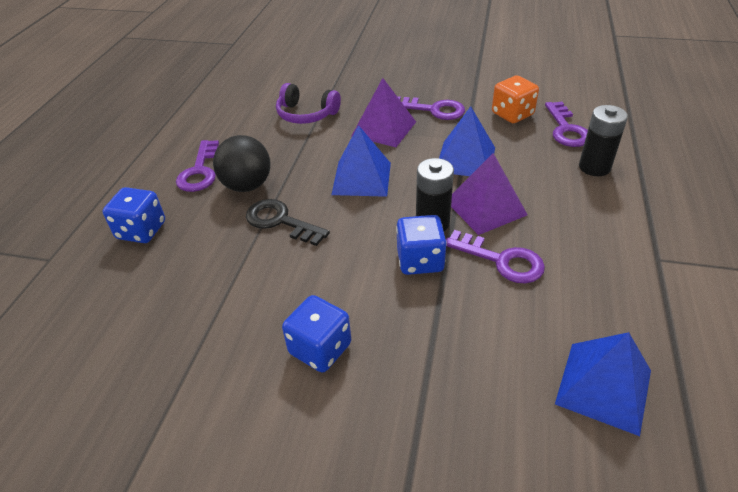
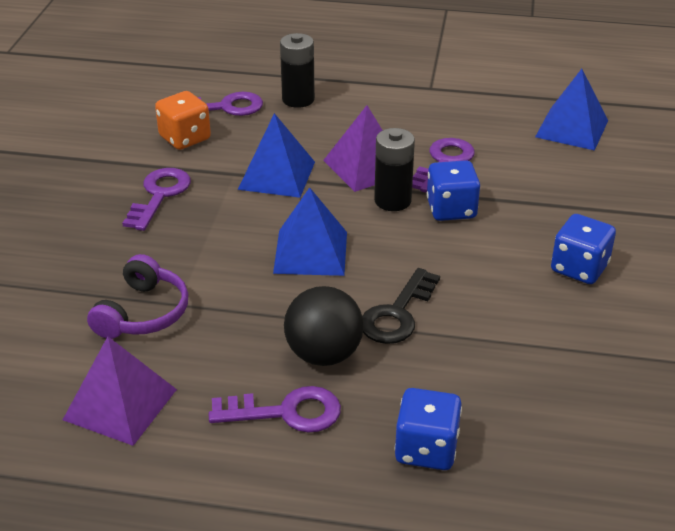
camera: 95 degrees left, 5 degrees down
purple pyramid [352,78,416,147] -> purple pyramid moved to [63,336,177,446]

